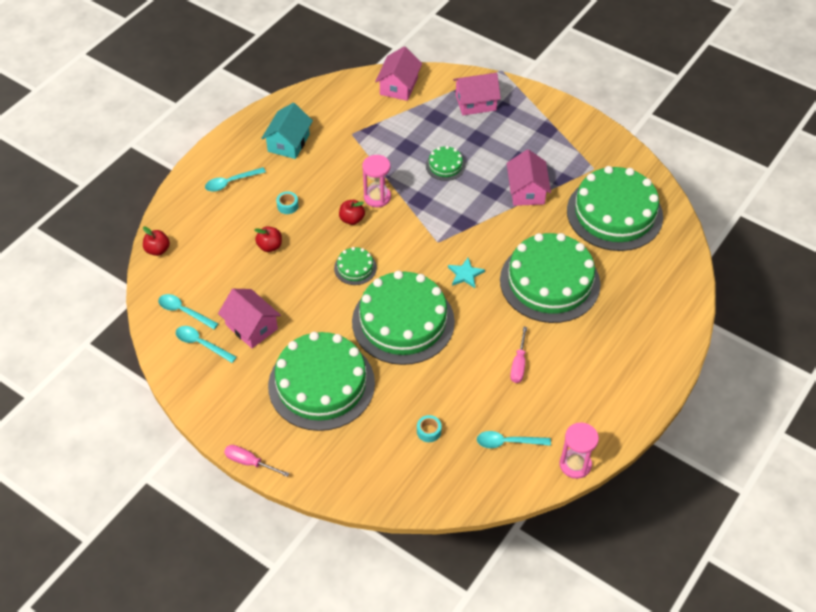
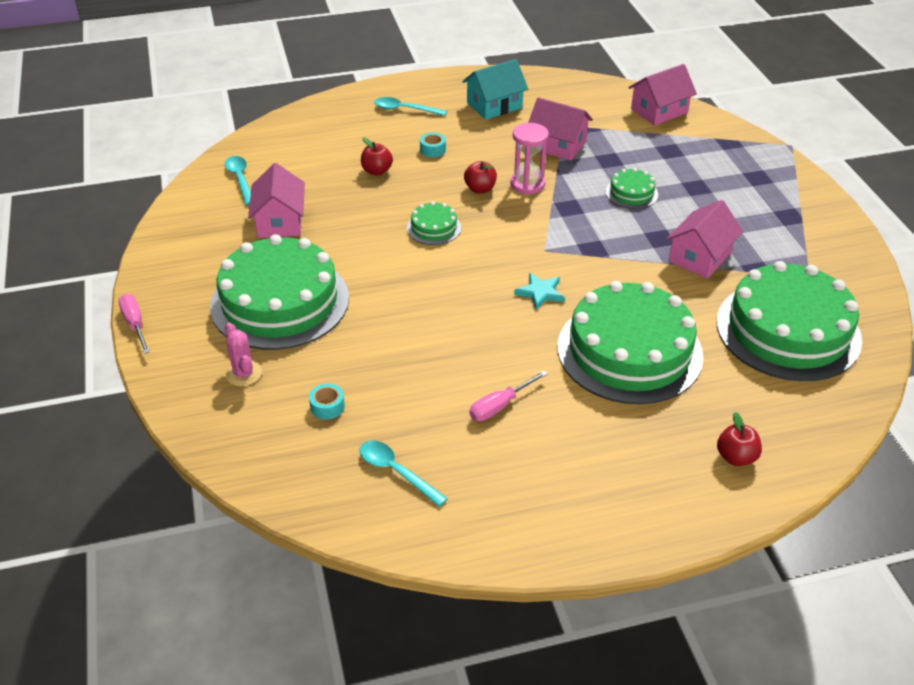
camera: 40 degrees right, 10 degrees down
red apple [143,227,170,256] -> red apple moved to [717,412,762,466]
turquoise spoon [176,326,237,363] -> none
green cake [352,271,455,365] -> none
pink house [453,73,501,115] -> pink house moved to [528,97,593,161]
pink hourglass [559,422,599,479] -> none
none -> pink cactus [225,323,262,386]

